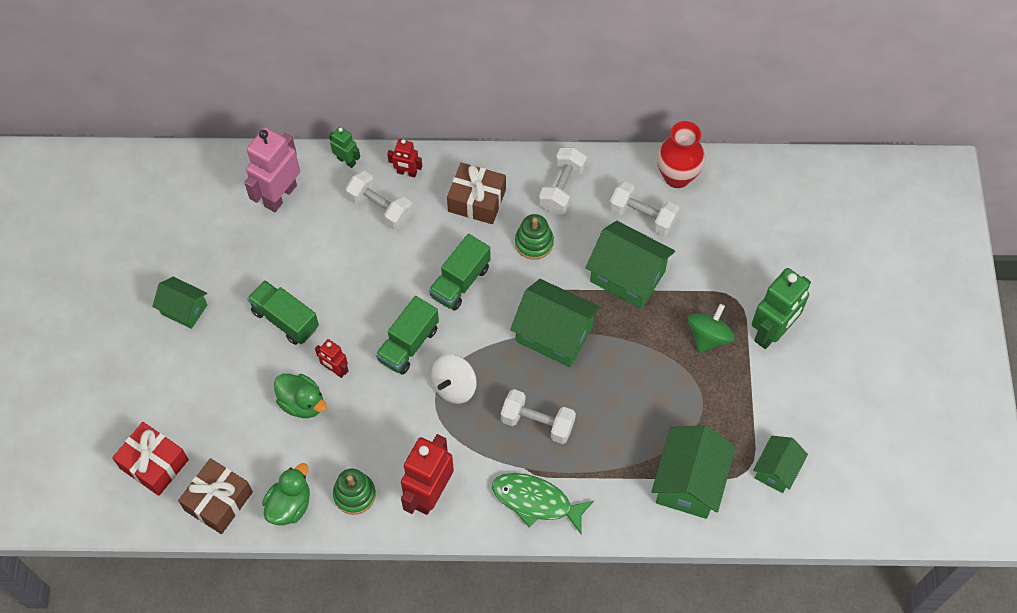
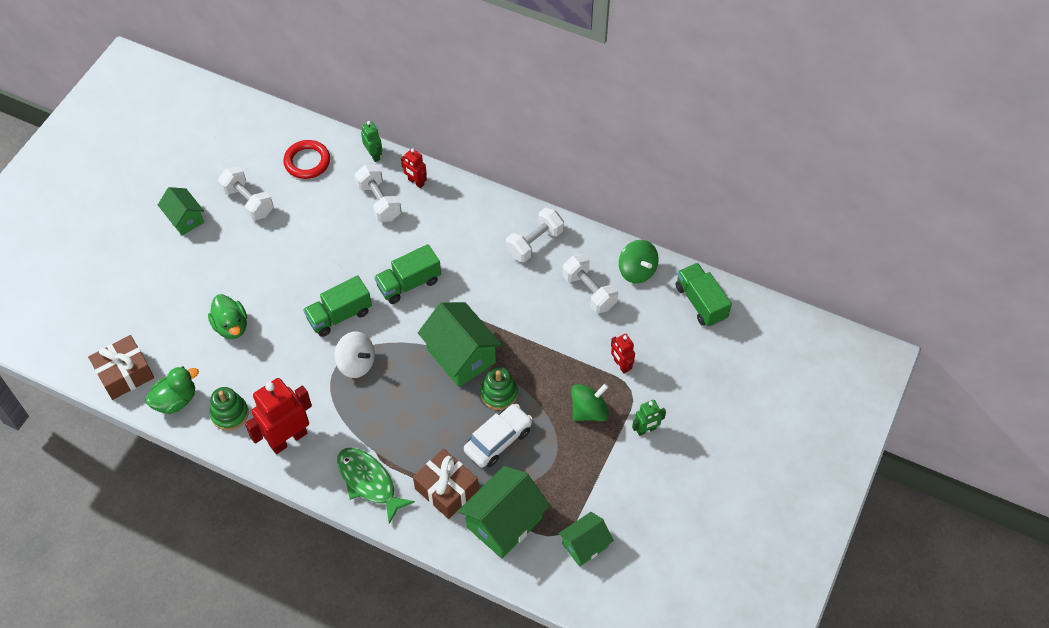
camera: 25 degrees right, 5 degrees down
red gift [112,422,189,496] -> none
pink robot [244,127,300,212] -> red ring [283,140,330,179]
green truck [247,280,319,345] -> green truck moved to [676,263,732,327]
red robot [315,339,348,378] -> red robot moved to [611,334,635,374]
white spinning top [431,354,477,404] -> white spinning top turned 120 degrees counterclockwise [335,332,375,378]
brown gift [447,163,506,224] -> brown gift moved to [413,448,479,519]
white dumbbell [501,389,576,444] -> white dumbbell moved to [218,167,273,220]
green stacking toy [515,214,554,260] -> green stacking toy moved to [480,367,518,410]
green house [586,221,675,309] -> none
red vase [657,121,705,188] -> green spinning top [619,240,658,284]
green robot [752,268,811,349] -> green robot [632,400,666,436], size x0.51
none -> white car [464,404,533,468]

